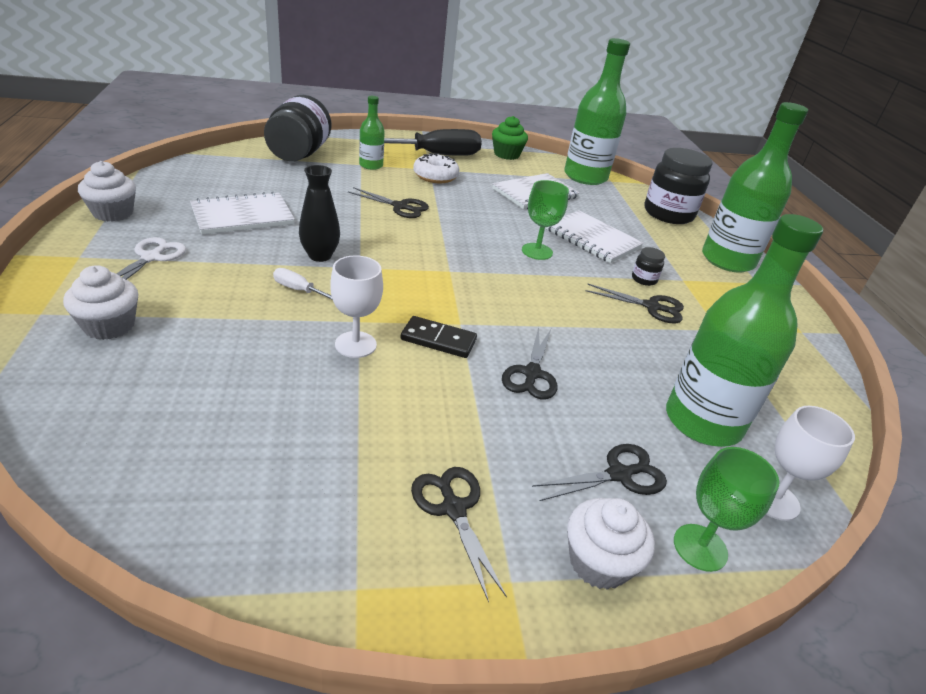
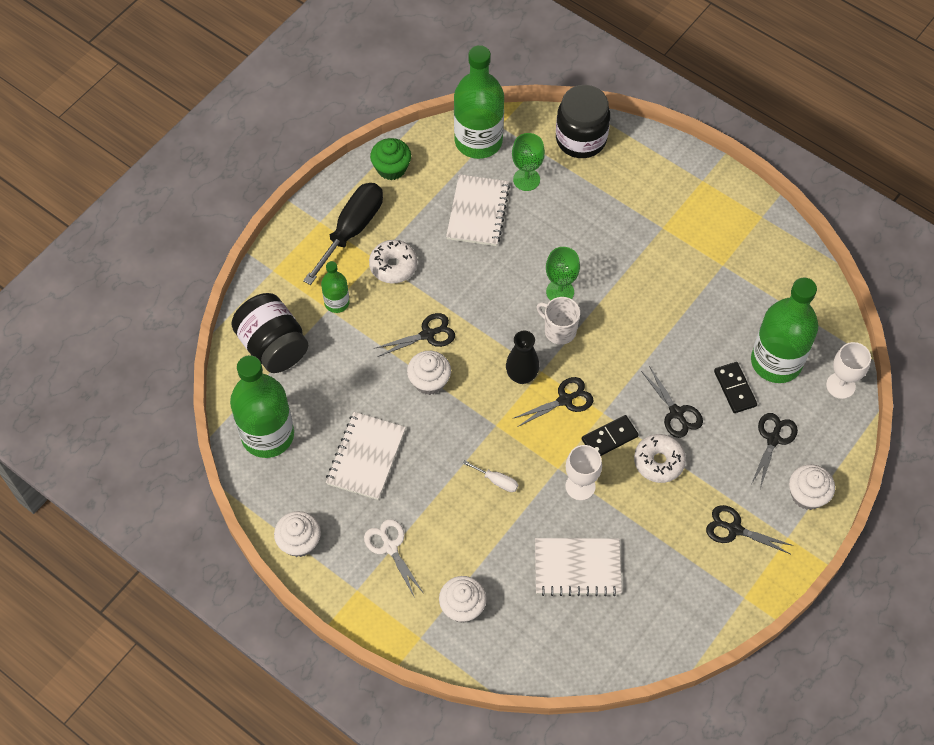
camera: 40 degrees left, 25 degrees up
white screwdriver [273,268,333,300] -> white screwdriver turned 135 degrees counterclockwise [462,460,518,492]
black vase [299,165,340,262] -> black vase moved to [506,331,539,384]
white notebook [545,210,644,263] -> white notebook moved to [535,538,622,596]
black scissors [585,284,684,323] -> black scissors moved to [512,377,594,427]
black jar [632,247,665,286] -> none
green goblet [674,447,780,572] -> green goblet moved to [512,133,545,191]
green bottle [702,102,808,273] -> green bottle moved to [230,355,294,458]
none -> white cupcake [407,351,451,395]
none -> white mug [536,297,580,345]
none -> white donut [634,434,686,483]
none -> black domino [714,362,757,413]

